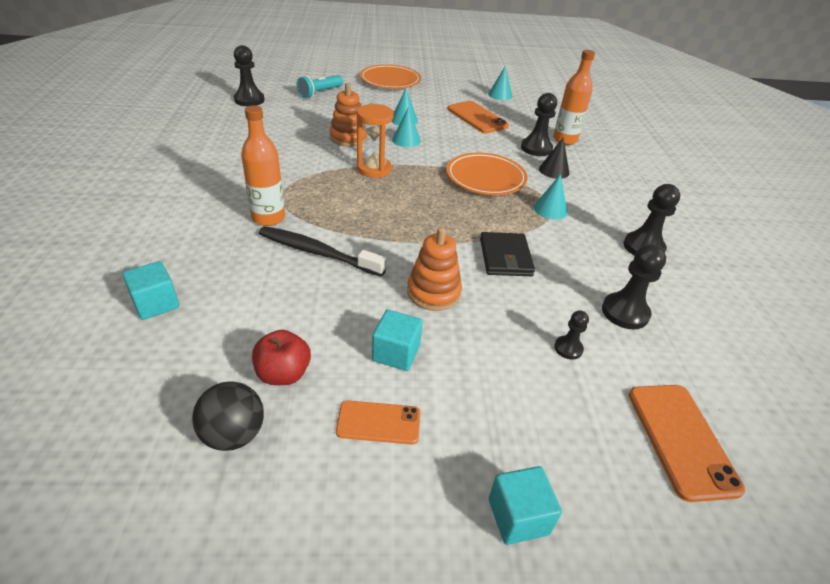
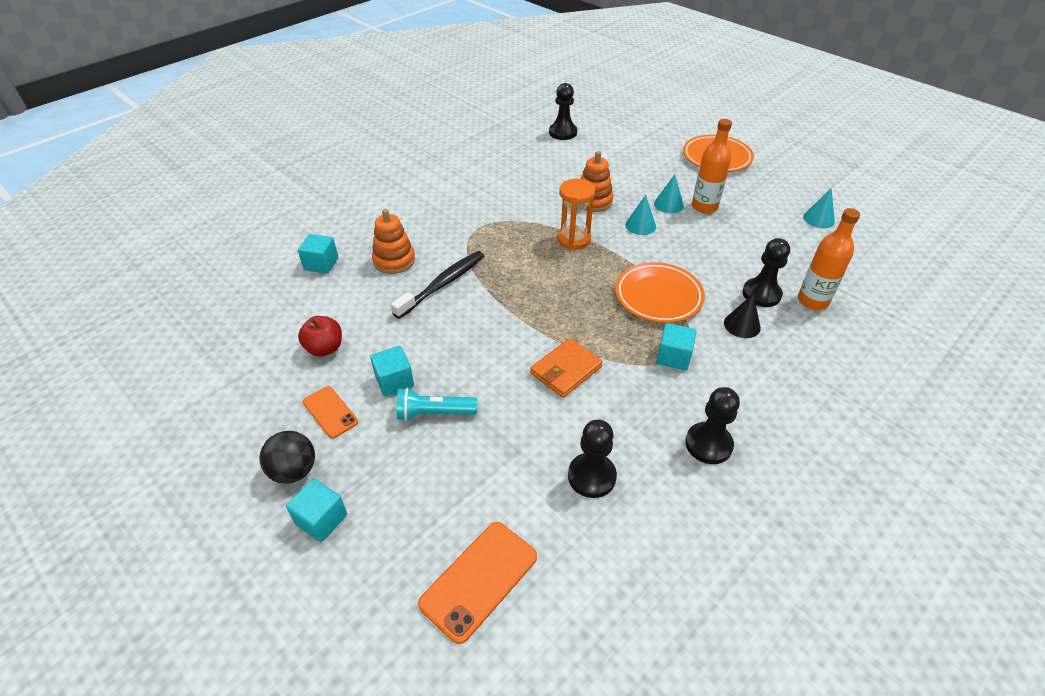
camera: 50 degrees right, 5 degrees up
black ball [192,381,264,451] -> black ball moved to [259,431,315,484]
orange bottle [241,106,285,226] -> orange bottle moved to [692,119,732,213]
black toothbrush [259,226,387,277] -> black toothbrush turned 60 degrees clockwise [391,251,484,319]
turquoise flashlight [296,75,343,98] -> turquoise flashlight moved to [396,388,477,421]
orange stacking toy [407,227,462,311] -> orange stacking toy moved to [372,209,415,274]
orange phone [448,101,509,133] -> none
black wallet [480,232,535,276] -> orange wallet [530,338,603,398]
turquoise cone [534,174,567,220] -> turquoise cube [656,323,696,370]
black pawn [554,310,589,359] -> none

